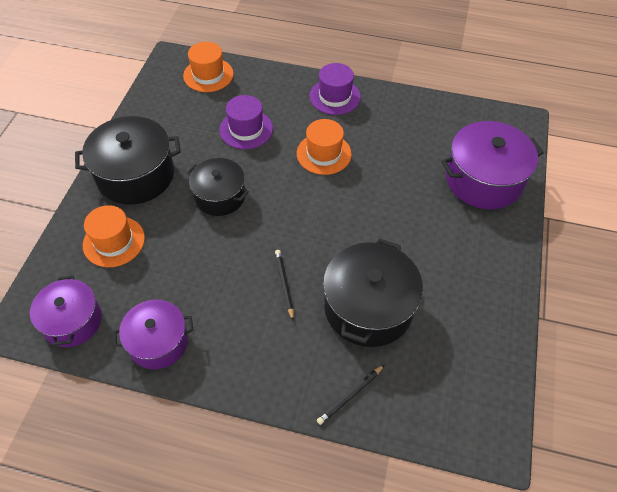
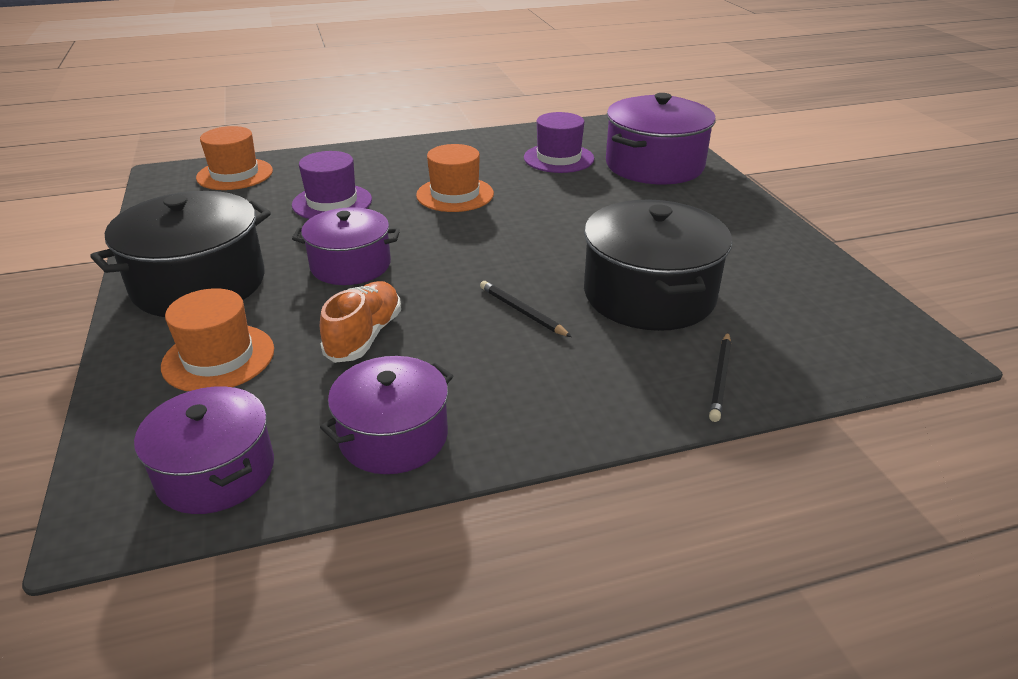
camera: 30 degrees left, 20 degrees down
black pot [187,158,249,216] -> purple pot [292,207,400,285]
purple hat [309,63,361,115] -> purple hat moved to [524,112,594,173]
none -> orange shoe [320,281,401,363]

